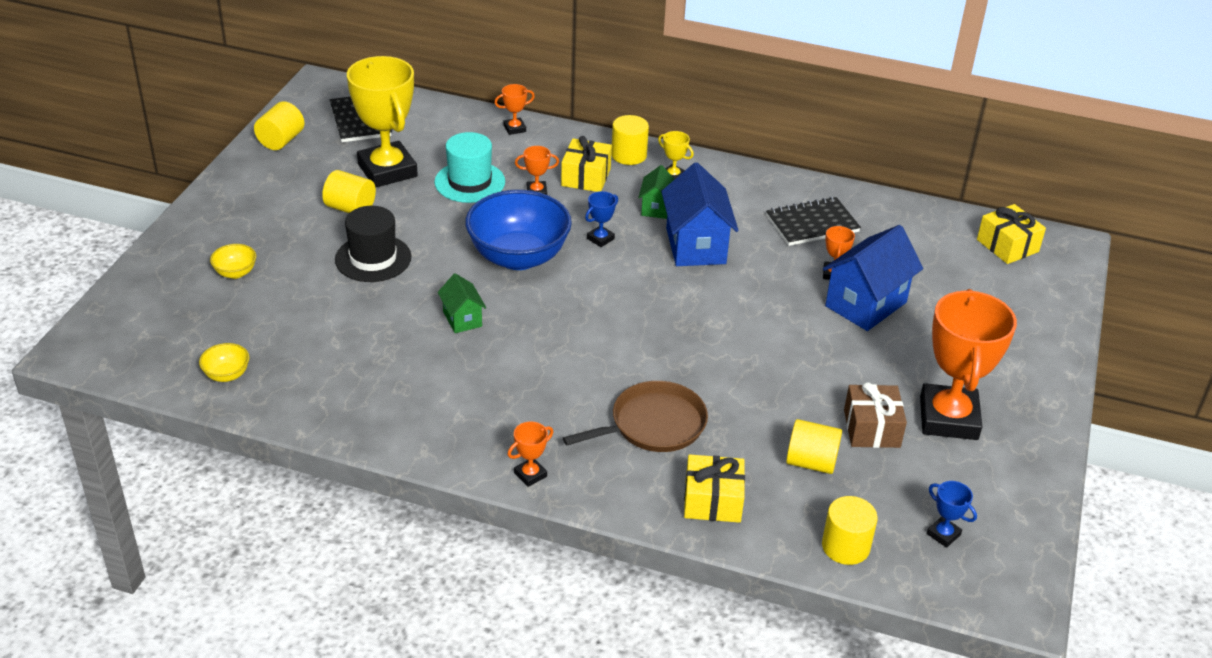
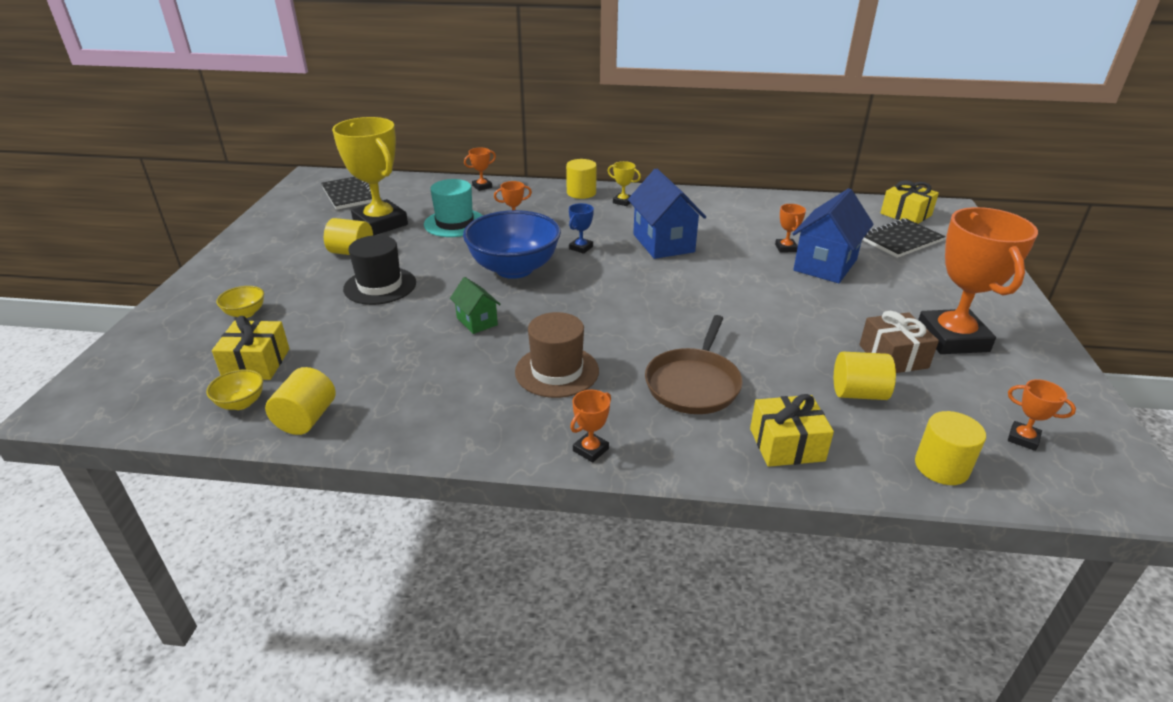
camera: 10 degrees left, 5 degrees down
yellow cylinder [254,102,304,150] -> yellow cylinder moved to [265,367,336,435]
yellow gift [561,136,612,192] -> yellow gift moved to [212,316,289,380]
brown pan [563,381,708,452] -> brown pan turned 150 degrees clockwise [645,315,743,414]
green house [638,165,675,219] -> none
black notebook [766,197,861,246] -> black notebook moved to [862,218,945,258]
blue trophy [927,481,977,548] -> orange trophy [1008,379,1076,451]
none -> brown hat [515,312,599,398]

